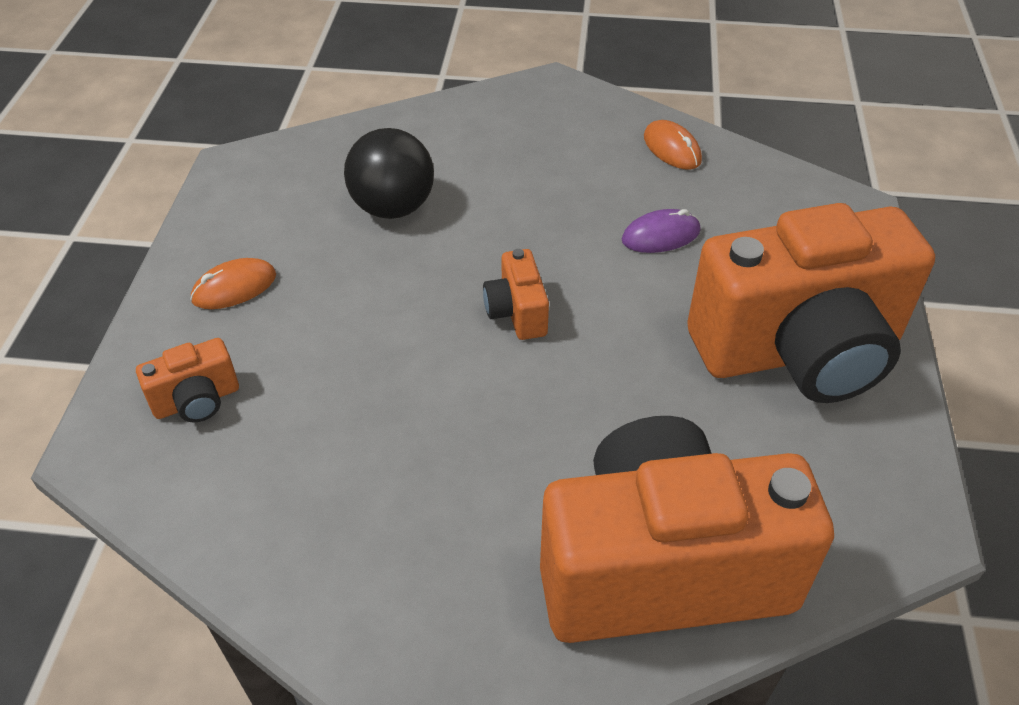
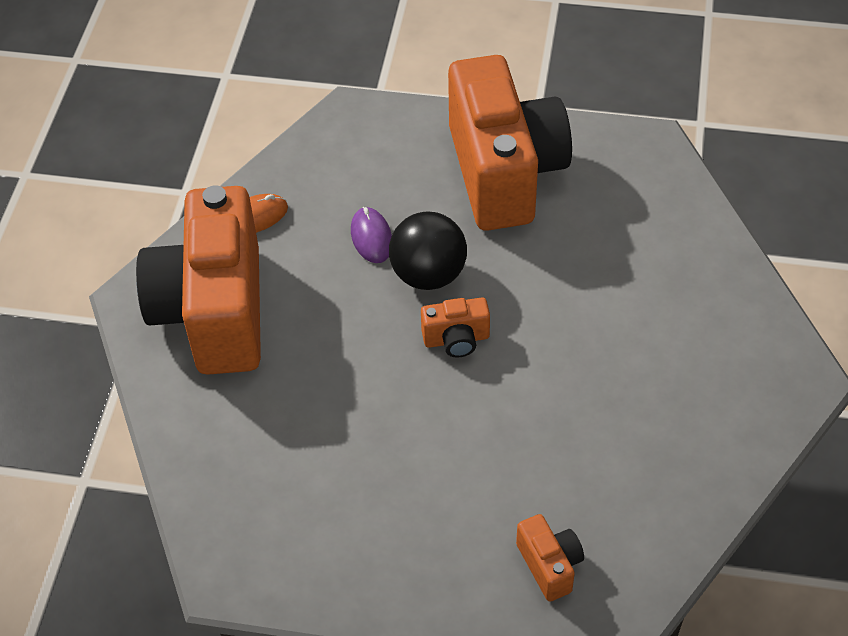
camera: 85 degrees left, 5 degrees up
orange mouse [190,258,276,309] -> none
black ball [344,128,434,219] -> black ball moved to [389,211,467,290]
orange camera [540,416,834,643] -> orange camera moved to [136,185,261,375]

